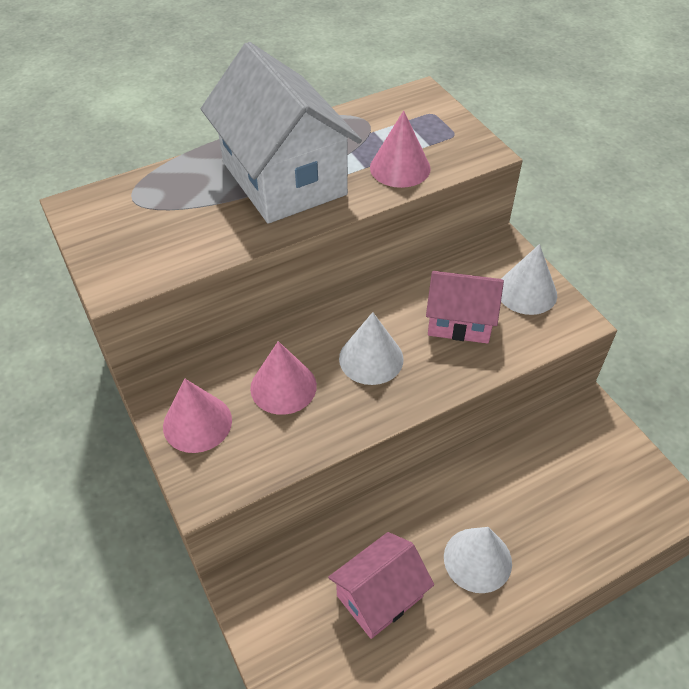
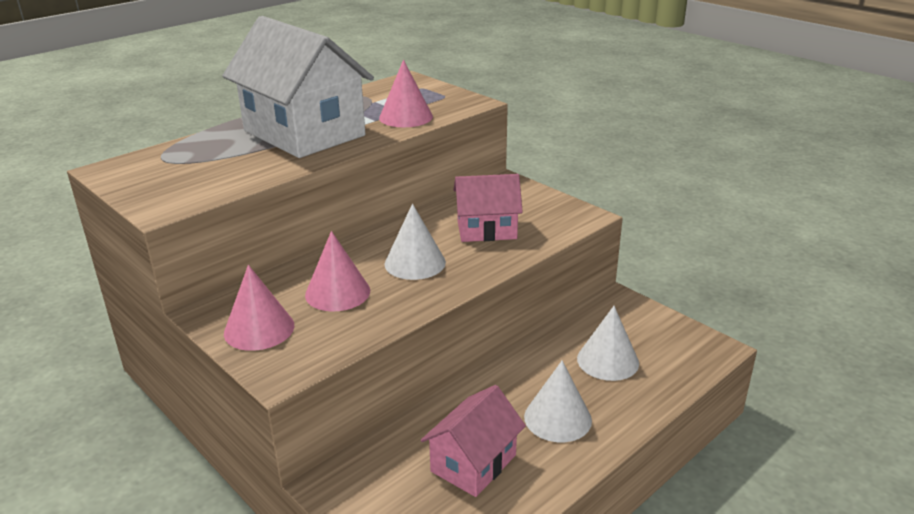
camera: 15 degrees left, 20 degrees down
white cone [501,244,557,315] -> white cone moved to [577,306,639,381]

